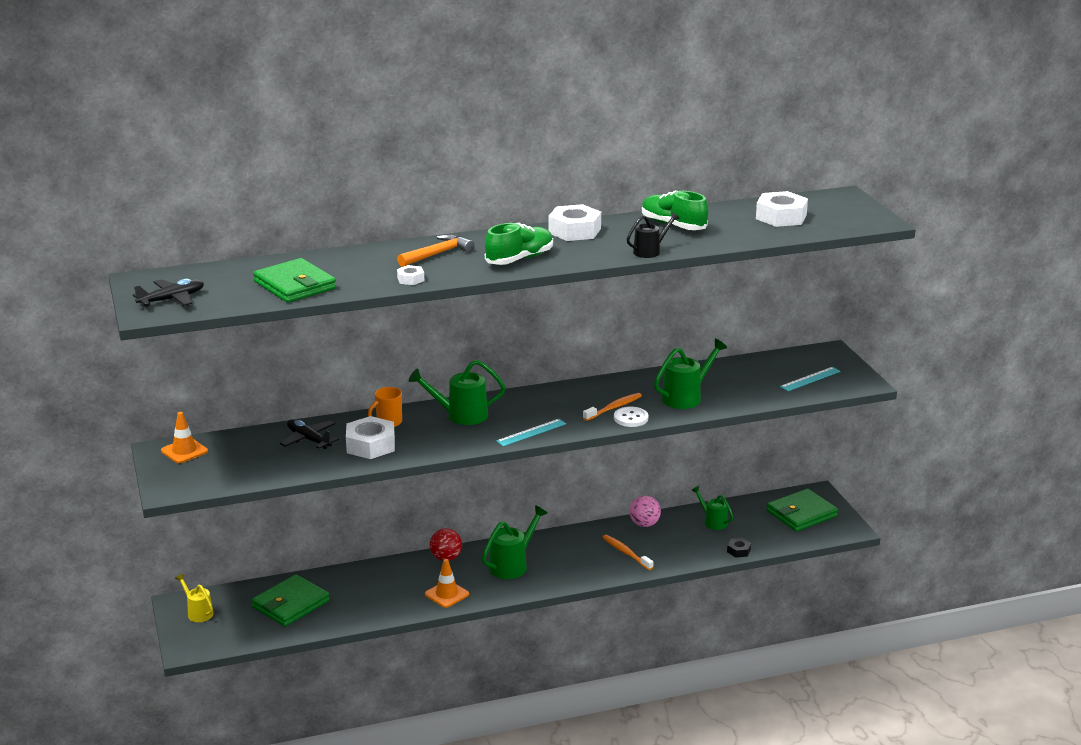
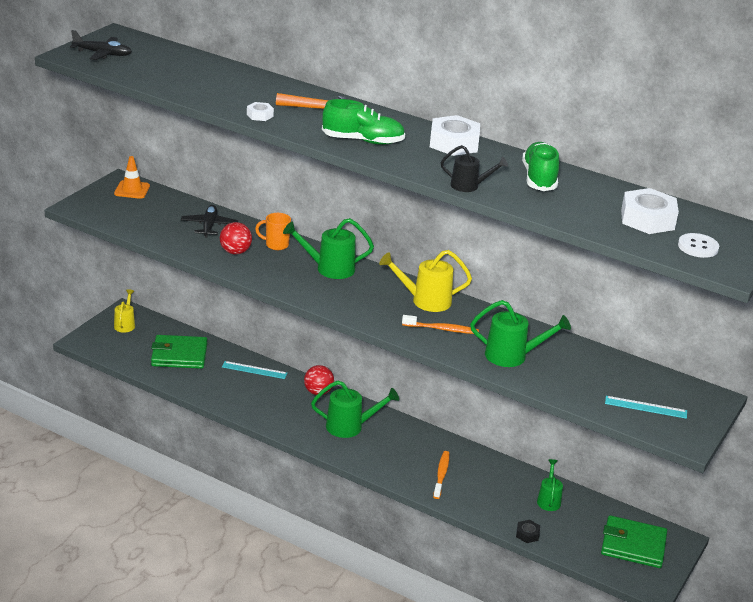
camera: 45 degrees right, 5 degrees up
green wallet [253,258,336,303] -> none
white nut [346,416,395,459] -> red ball [220,222,252,254]
green watering can [409,360,505,425] -> green watering can turned 45 degrees counterclockwise [283,218,374,279]
orange traffic cone [425,559,469,608] -> none
turquoise ruler [496,419,566,446] -> turquoise ruler moved to [222,361,287,379]
white button [614,407,648,427] -> white button moved to [678,233,719,258]
pink ball [629,496,661,527] -> none
none -> yellow watering can [379,250,472,312]

